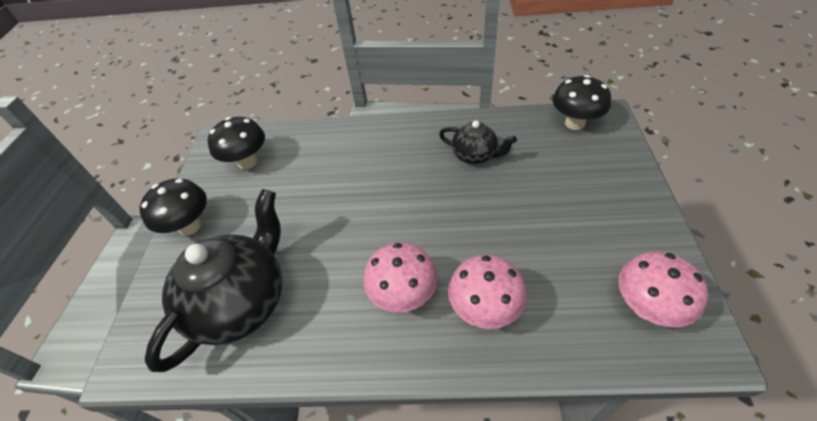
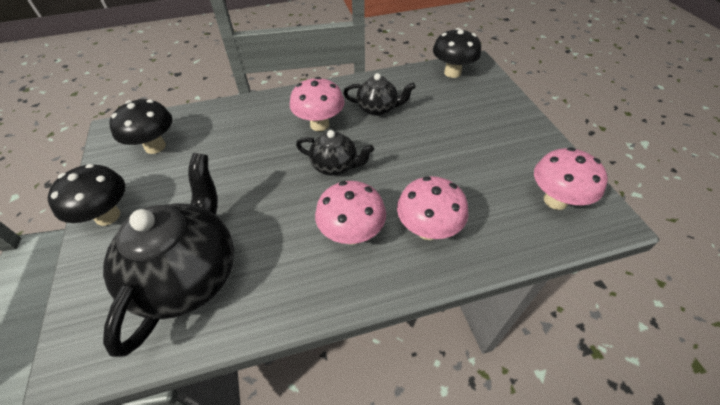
camera: 20 degrees left, 0 degrees up
none -> pink mushroom [290,77,345,131]
none -> black teapot [296,130,374,175]

